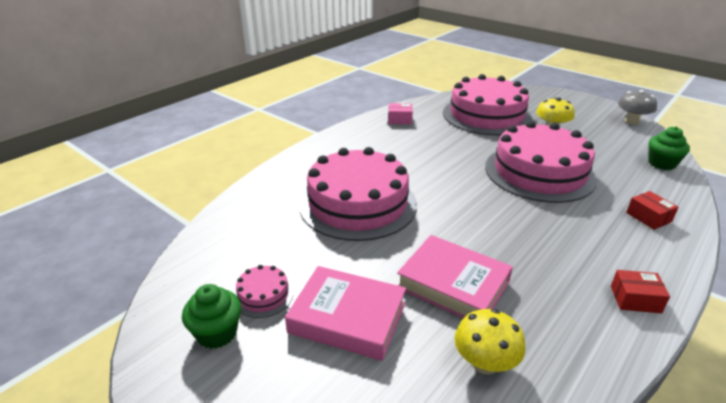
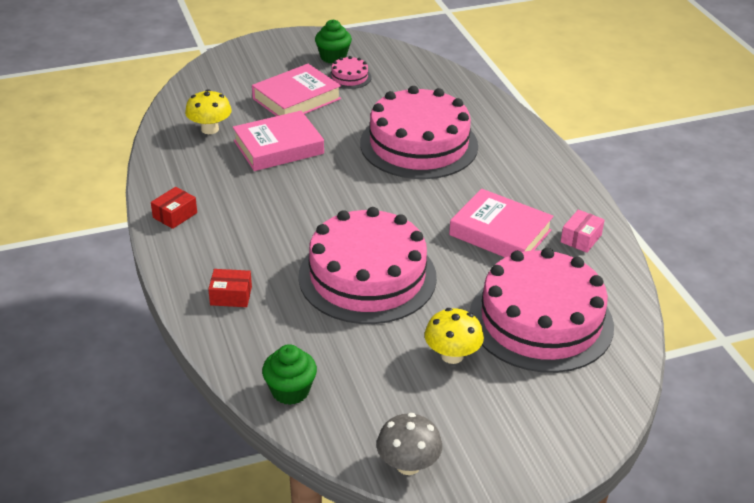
camera: 120 degrees right, 5 degrees up
none -> pink book [449,189,554,257]

